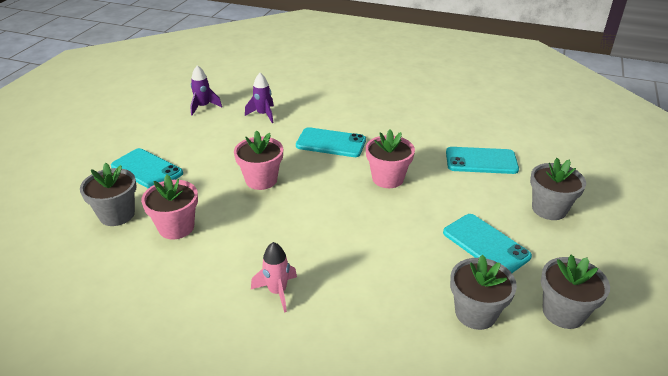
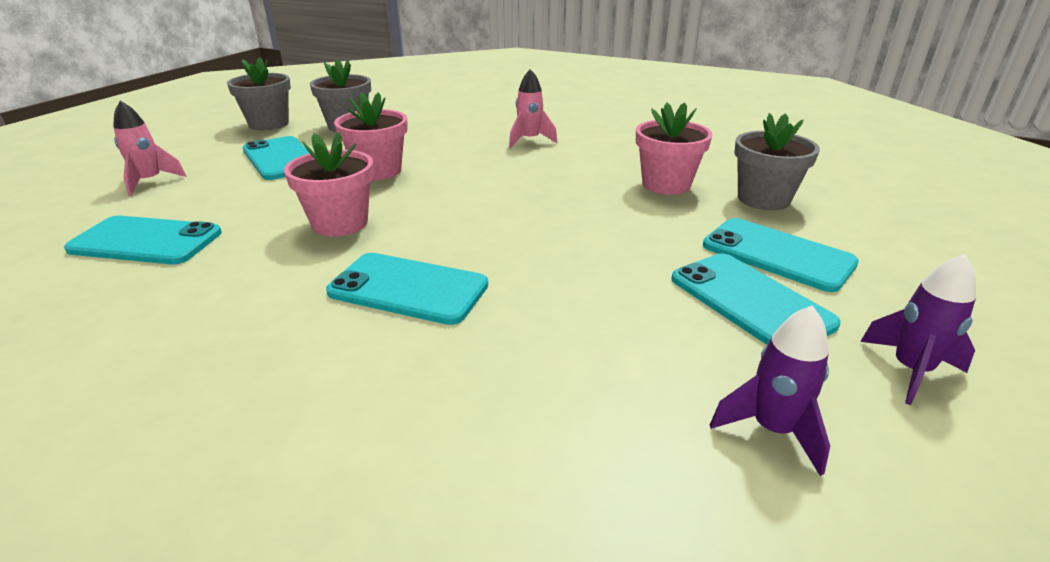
camera: 175 degrees left, 5 degrees down
pink flower pot [234,130,283,190] -> pink flower pot moved to [334,92,407,181]
purple rocket [245,73,274,123] -> purple rocket moved to [860,254,976,405]
grey flower pot [530,158,586,220] -> pink rocket [113,101,187,196]
none -> turquoise phone [671,253,841,345]

